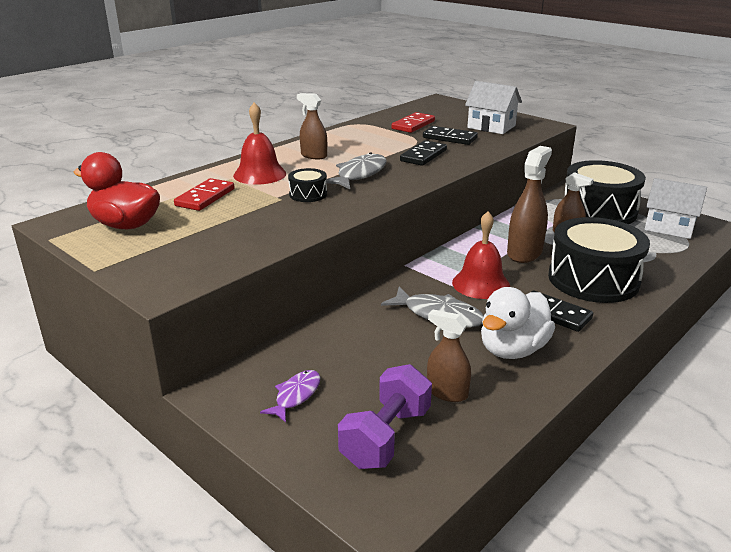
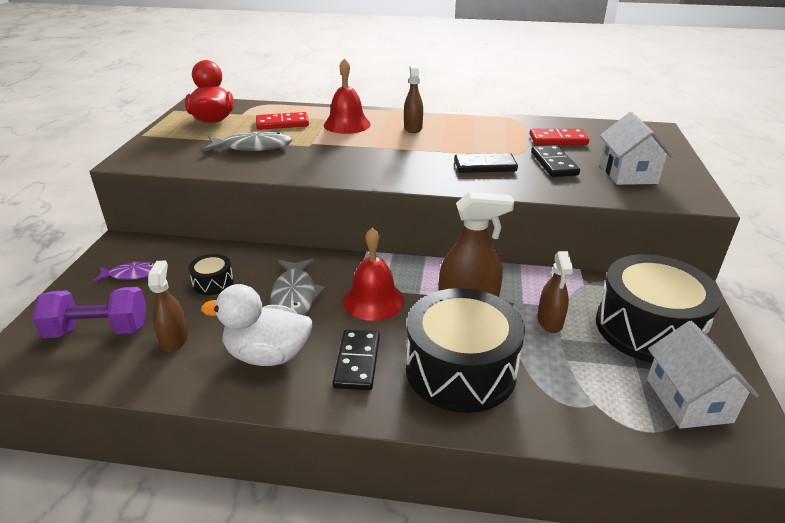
camera: 55 degrees right, 5 degrees up
black drum [288,168,327,202] -> black drum moved to [188,254,234,295]
grey fish [325,152,386,189] -> grey fish moved to [203,131,292,152]

